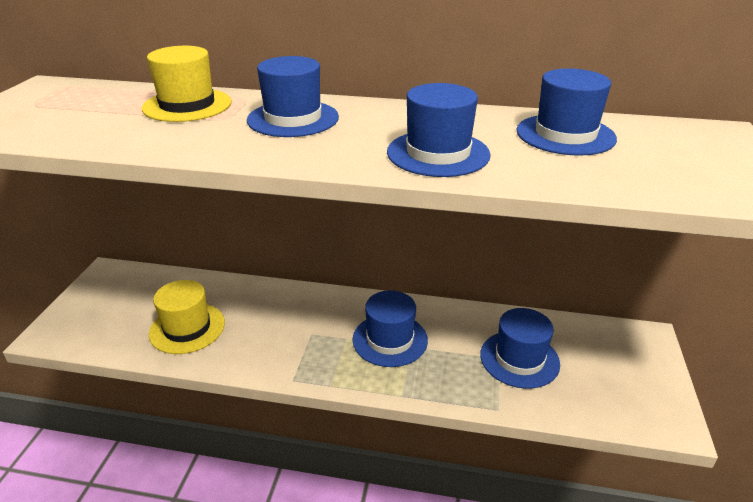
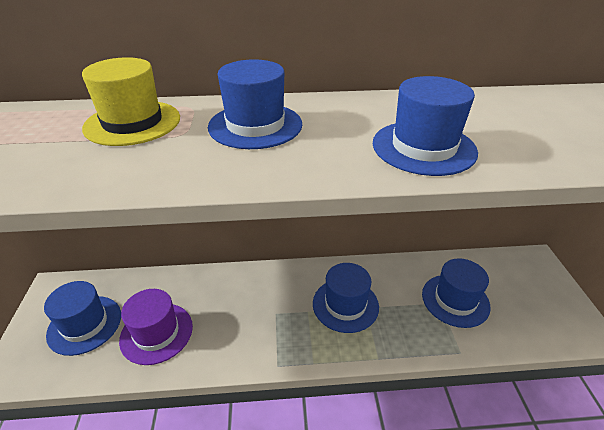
camera: 15 degrees left, 5 degrees up
yellow hat [149,280,225,354] -> purple hat [119,289,193,365]
blue hat [516,68,617,156] -> blue hat moved to [44,281,121,356]

